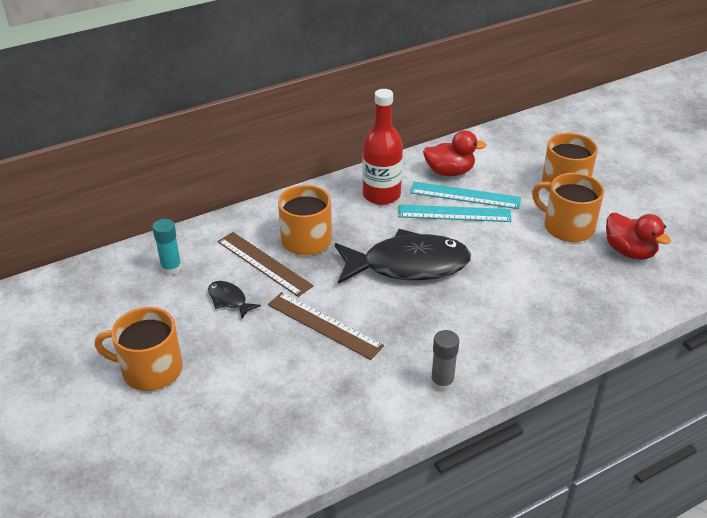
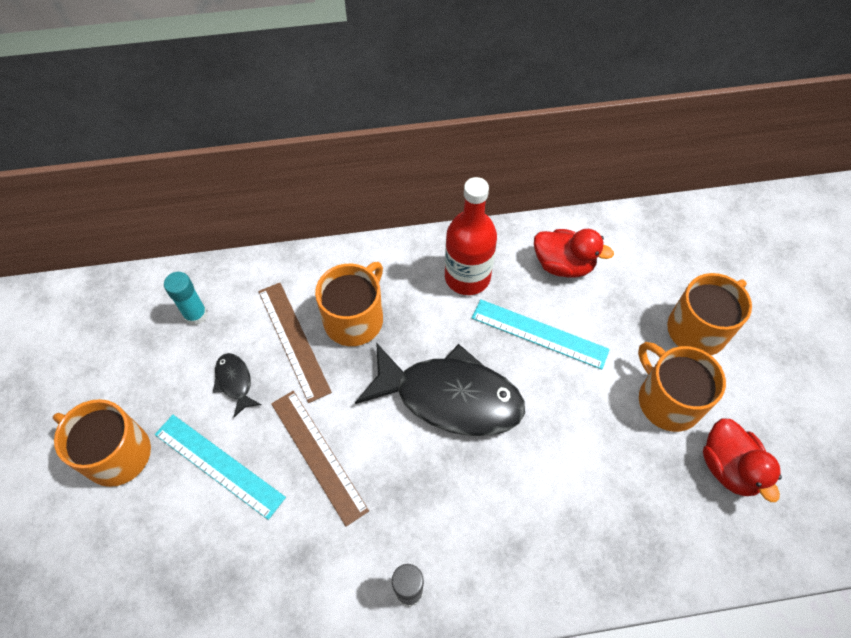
camera: 20 degrees right, 20 degrees up
turquoise ruler [410,182,521,209] -> turquoise ruler moved to [155,415,286,520]

